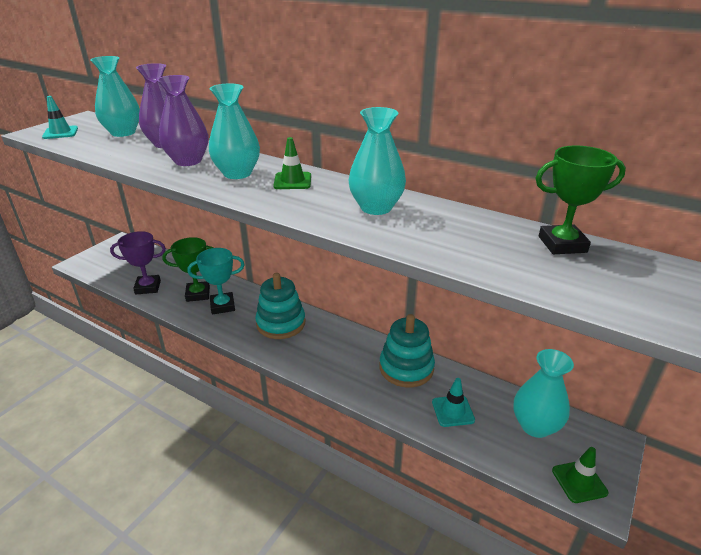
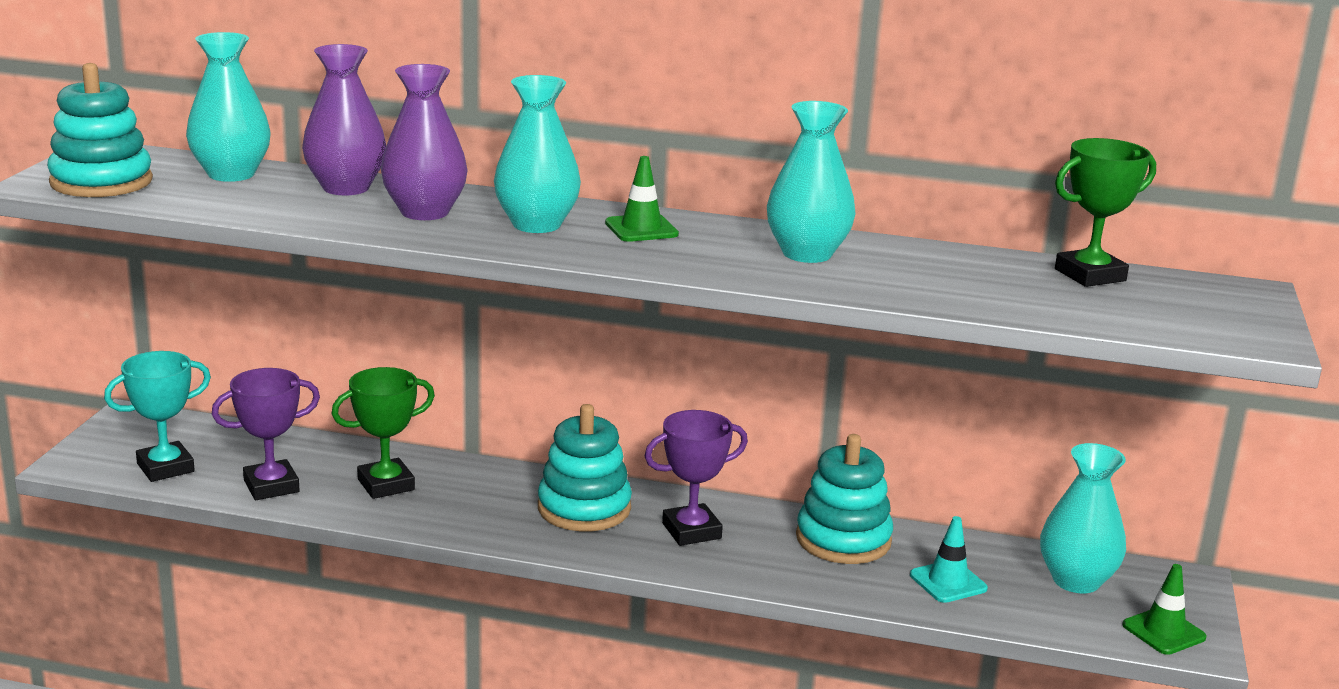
camera: 20 degrees left, 10 degrees down
turquoise traffic cone [42,96,78,139] -> turquoise stacking toy [47,63,153,197]
turquoise trophy [187,248,245,315] -> turquoise trophy moved to [104,351,211,482]
none -> purple trophy [645,410,748,546]

